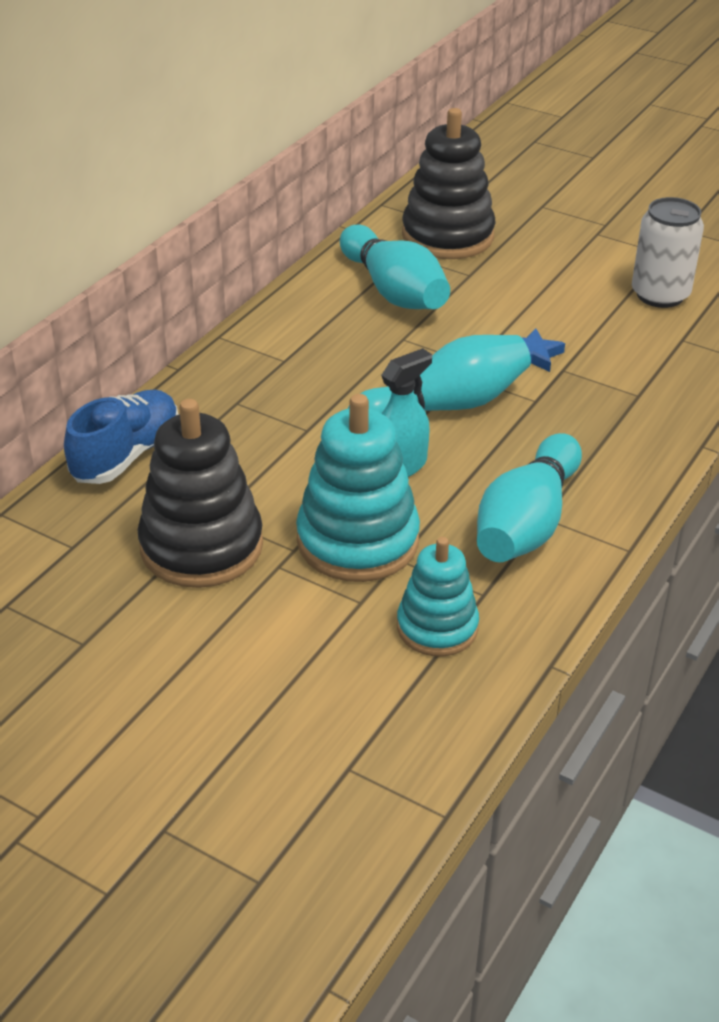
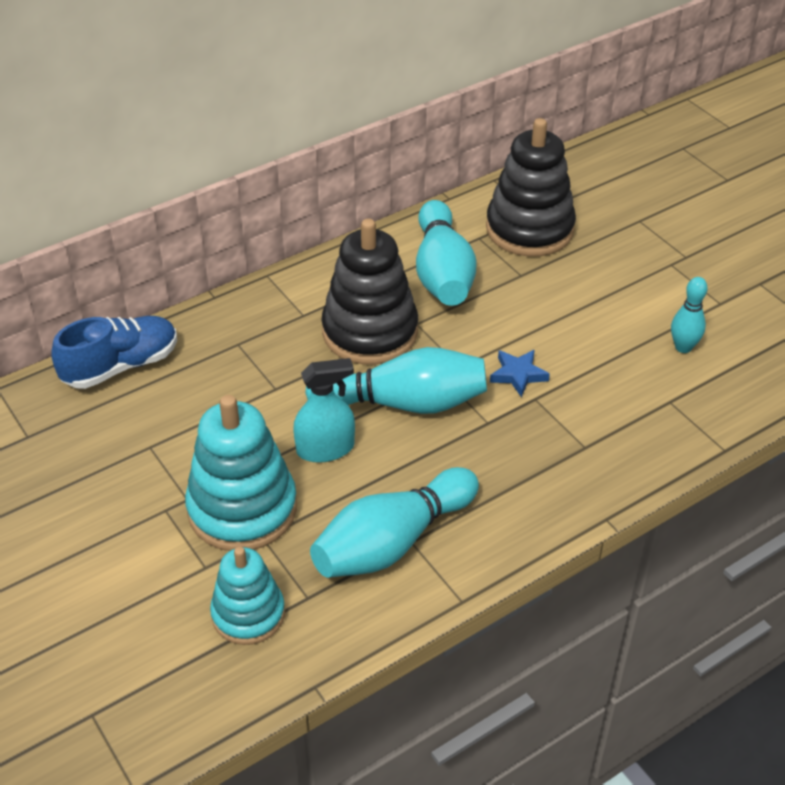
camera: 25 degrees right, 5 degrees up
black stacking toy [138,399,263,588] -> black stacking toy moved to [321,219,418,365]
white can [632,197,704,308] -> turquoise bowling pin [671,277,708,353]

